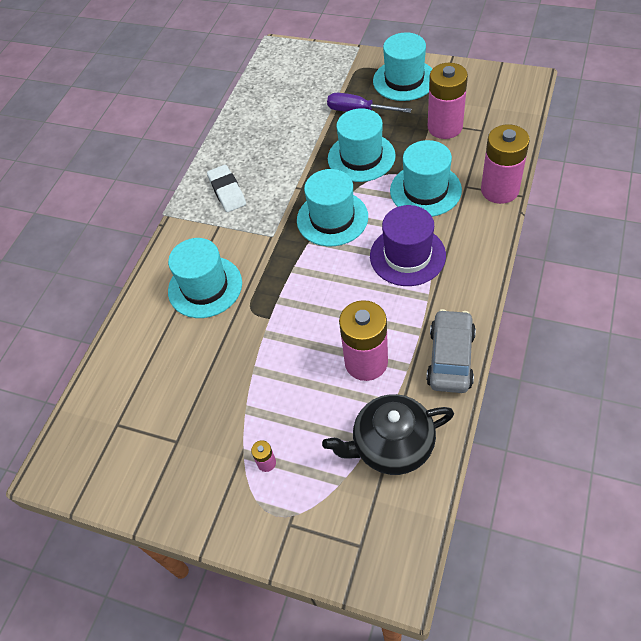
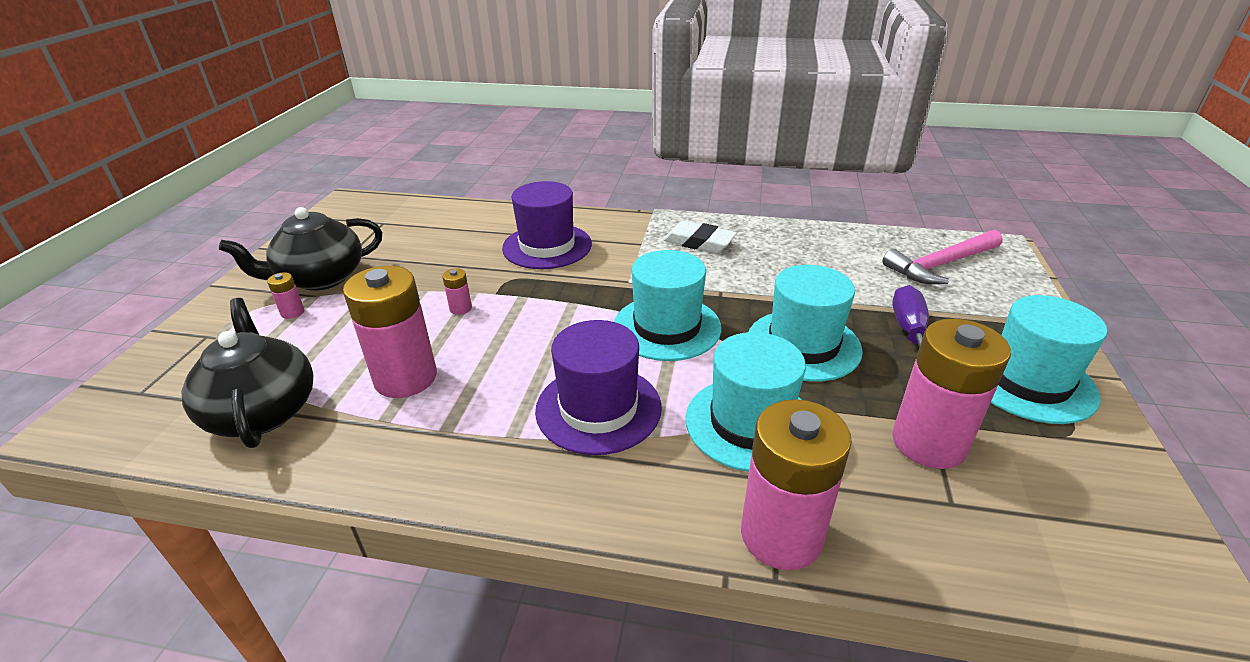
camera: 75 degrees right, 20 degrees down
turquoise hat [168,238,242,318] -> purple hat [502,181,592,269]
white eraser [207,165,246,212] -> white eraser turned 60 degrees clockwise [663,221,737,253]
grey car [426,309,476,393] -> none
none -> black teapot [219,207,382,291]
none -> pink battery [442,268,472,315]
none -> pink hammer [883,230,1003,284]

